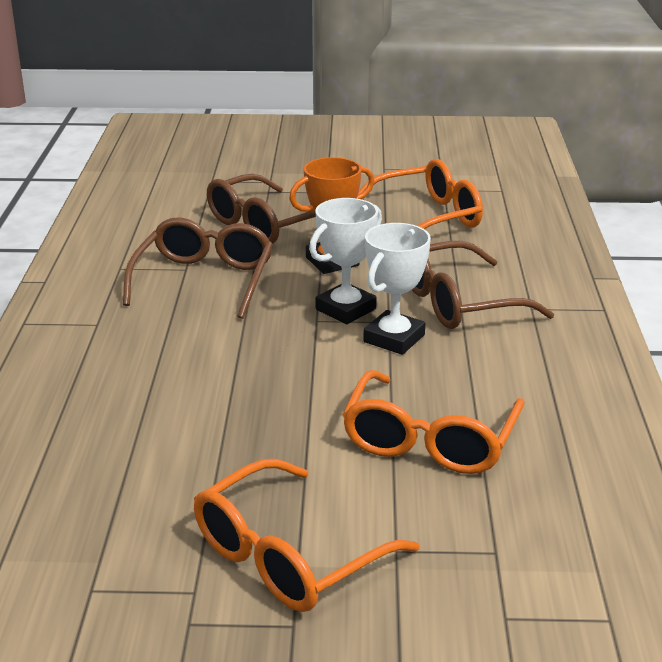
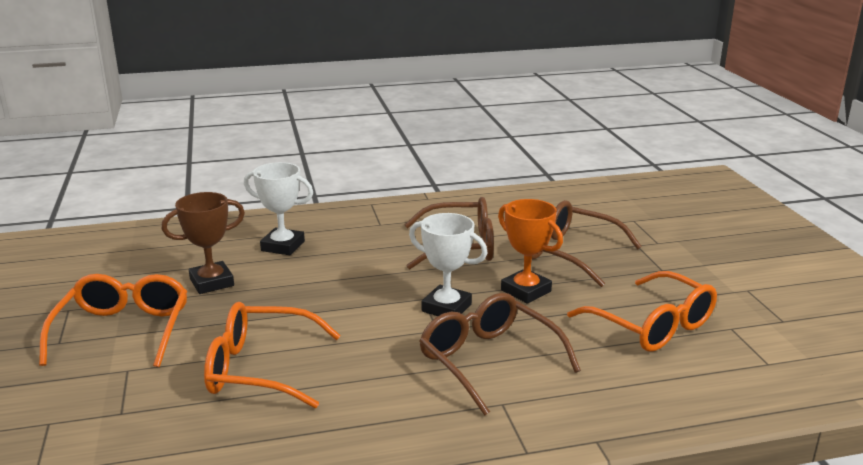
camera: 75 degrees right, 5 degrees down
orange glasses [194,459,419,612] -> orange glasses turned 60 degrees clockwise [39,274,188,367]
white trophy [363,223,431,355] -> white trophy moved to [244,162,313,255]
none -> brown trophy [162,192,245,294]

